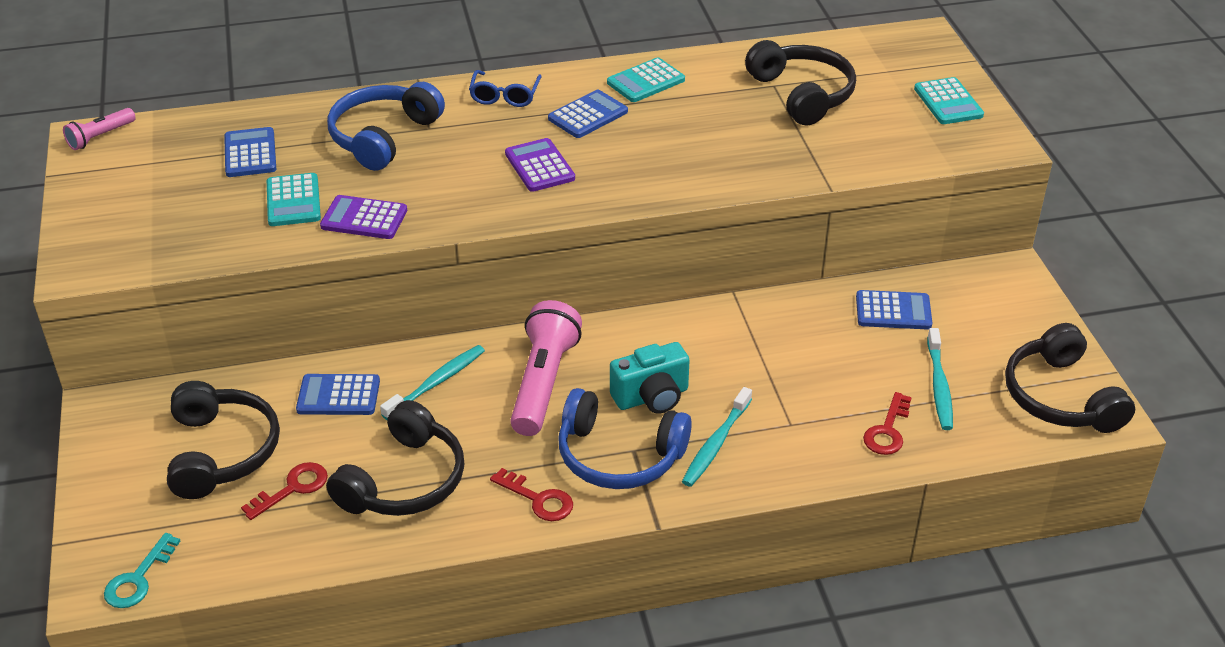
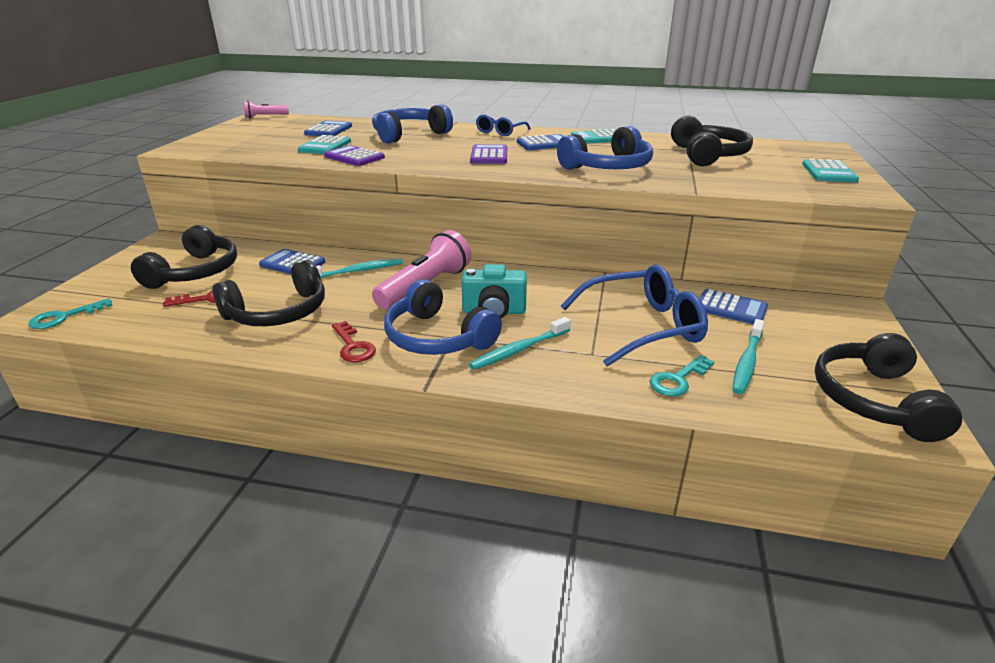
camera: 25 degrees right, 10 degrees down
red key [863,392,912,455] -> turquoise key [650,355,714,396]
none -> blue headphones [557,126,653,170]
none -> blue glasses [561,265,708,366]

